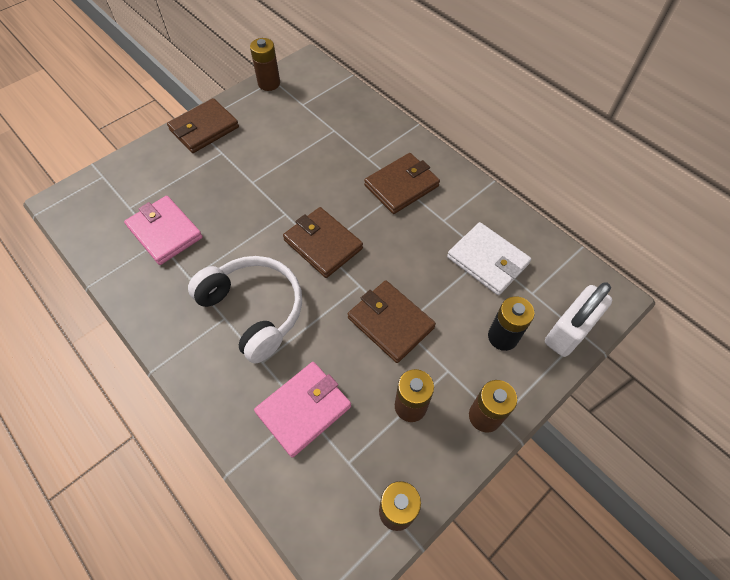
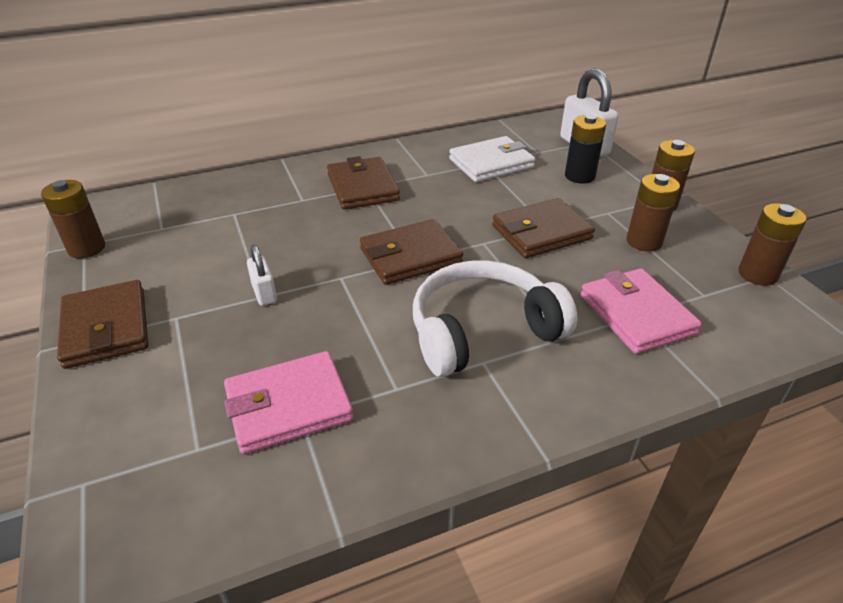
camera: 70 degrees left, 20 degrees down
none -> white padlock [247,245,277,306]

